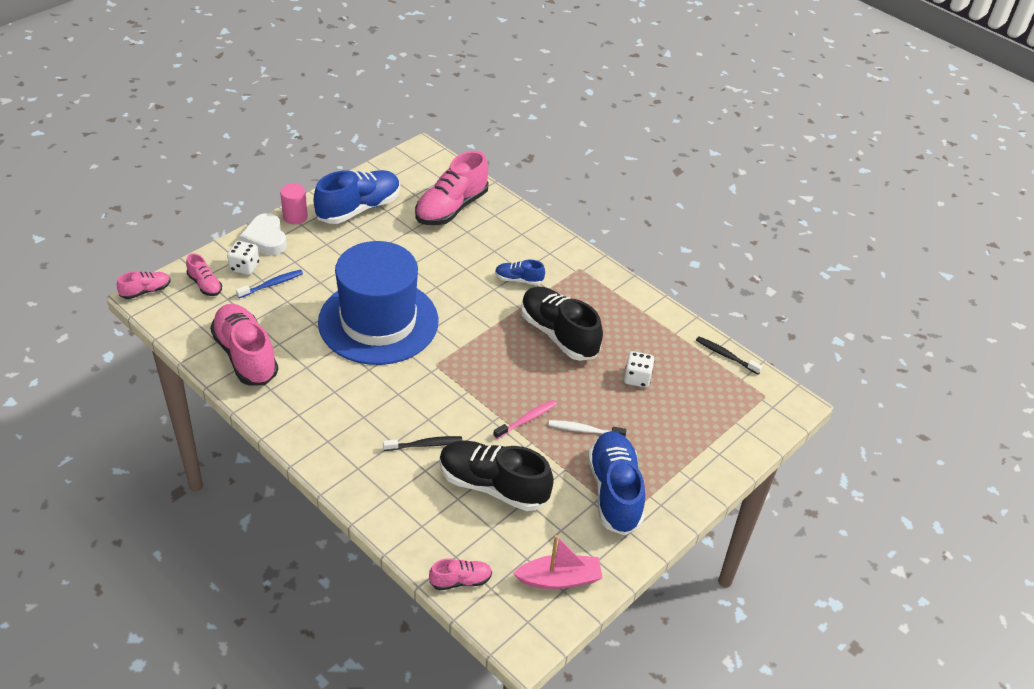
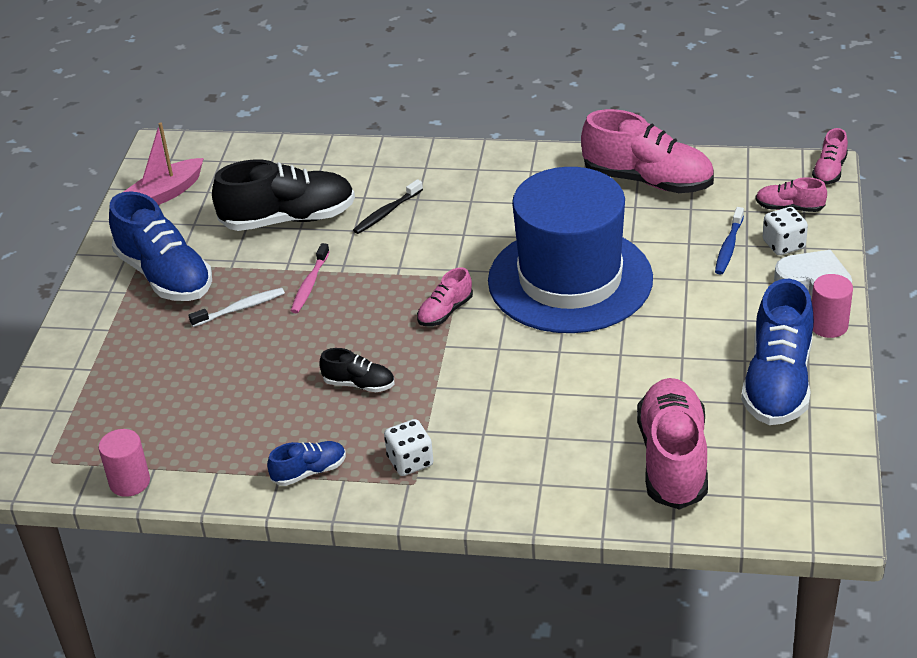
camera: 150 degrees right, 5 degrees down
pink shoe [429,558,492,590] -> pink shoe moved to [417,267,473,326]
blue shoe [495,260,545,285] -> blue shoe moved to [267,441,346,486]
black shoe [521,286,603,361] -> black shoe [319,348,394,392], size x0.49
white dice [624,351,654,388] -> white dice moved to [384,419,433,476]
black toothbrush [696,337,763,374] -> pink cylinder [98,429,150,497]

